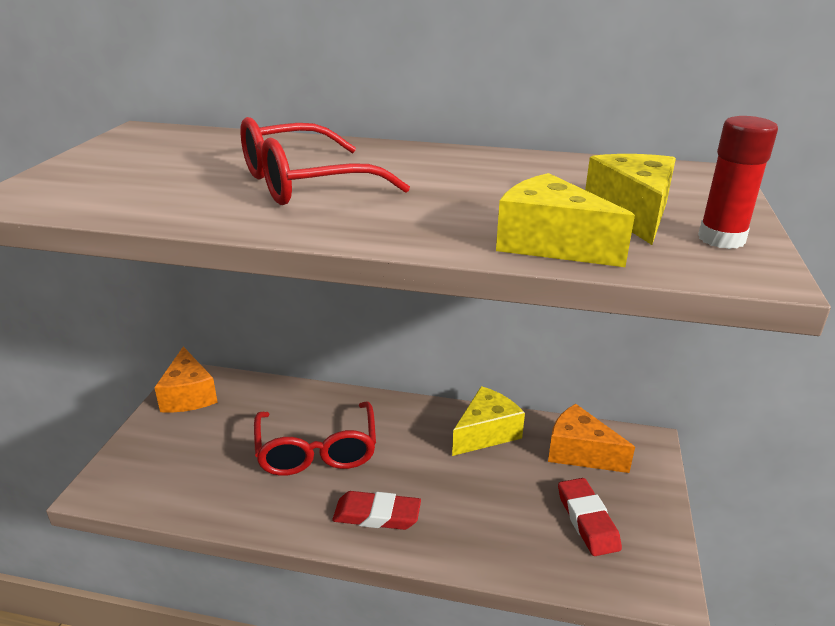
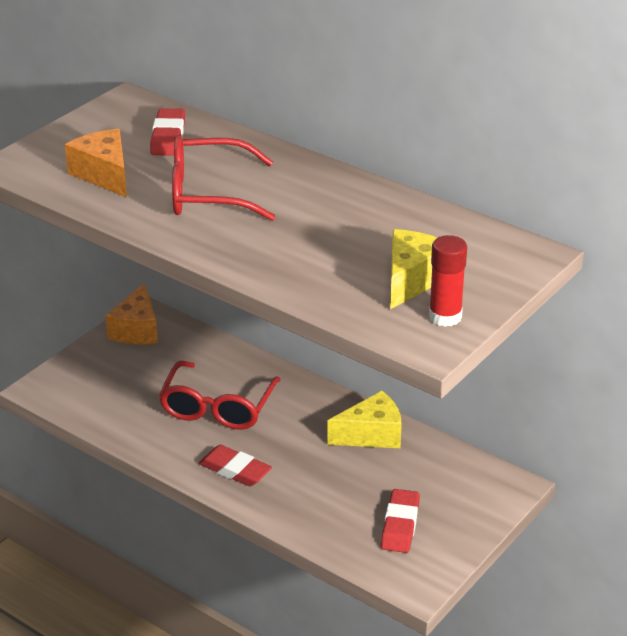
camera: 25 degrees right, 5 degrees up
yellow cheese [496,173,635,267] -> none
orange cheese [548,404,635,473] -> orange cheese moved to [65,129,127,198]
none -> red eraser [150,108,185,156]

